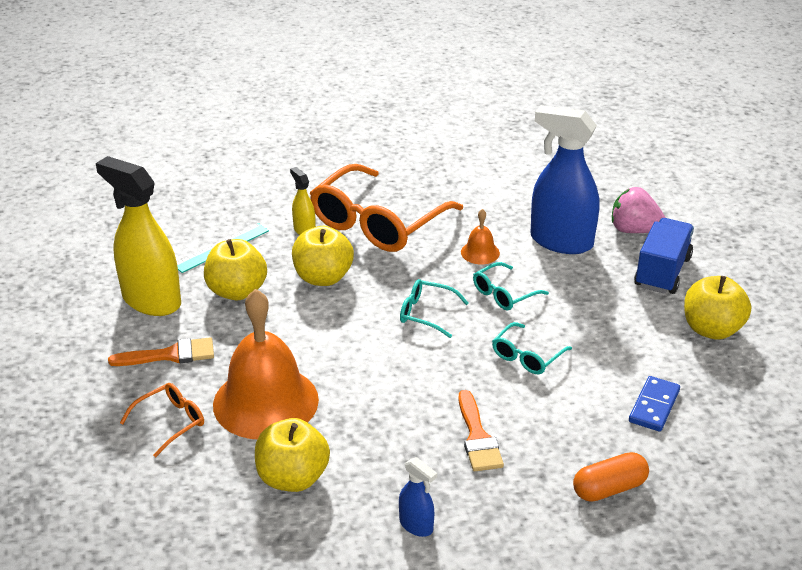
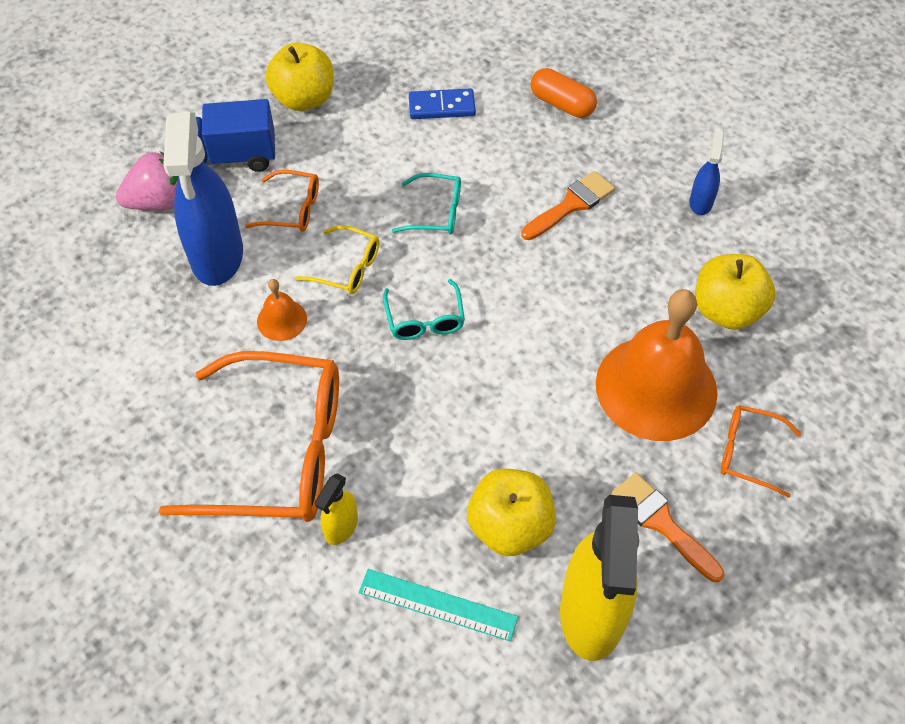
camera: 120 degrees left, 20 degrees up
yellow apple [292,226,354,286] -> none
turquoise glasses [473,262,549,311] -> yellow glasses [295,225,379,294]
pink strawberry [612,187,666,233] -> pink strawberry turned 105 degrees counterclockwise [116,152,178,210]
none -> orange glasses [245,170,319,232]

